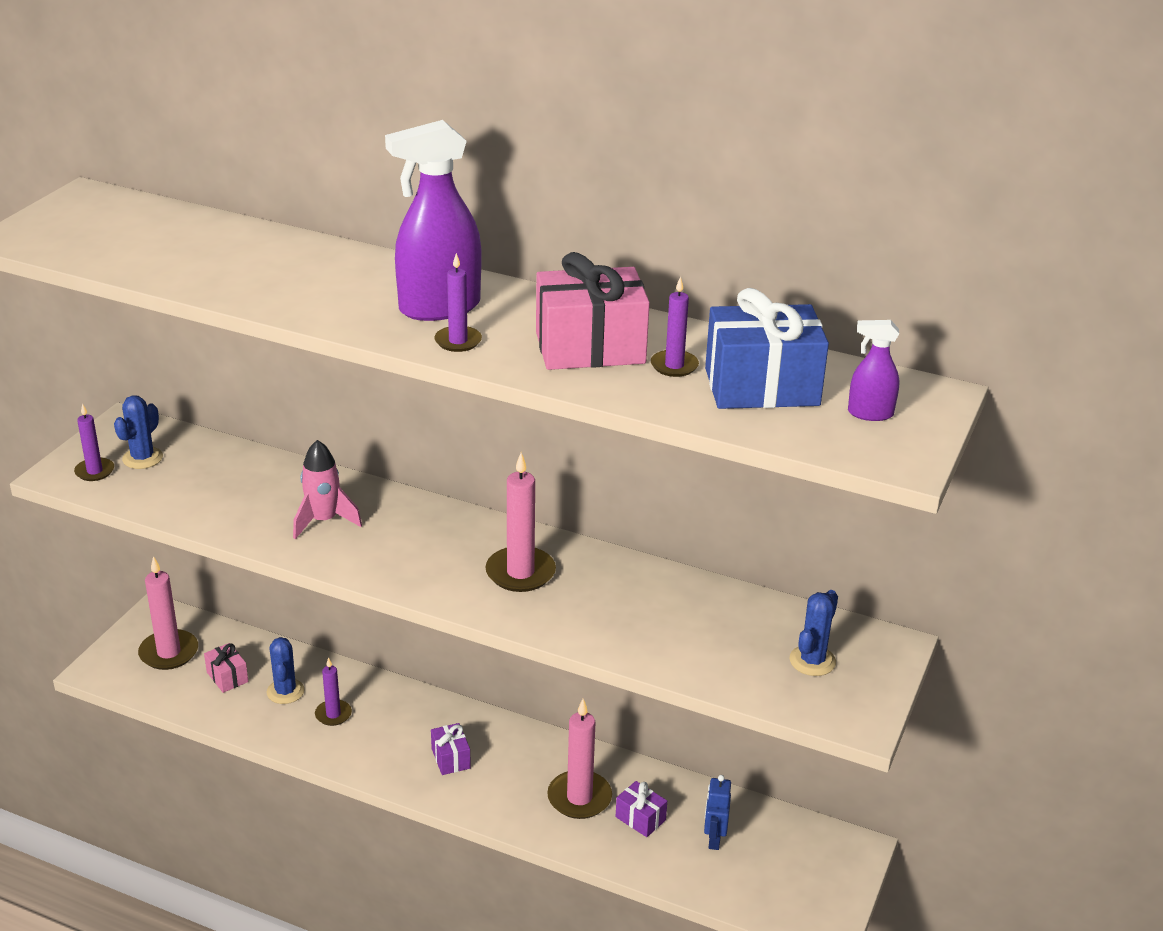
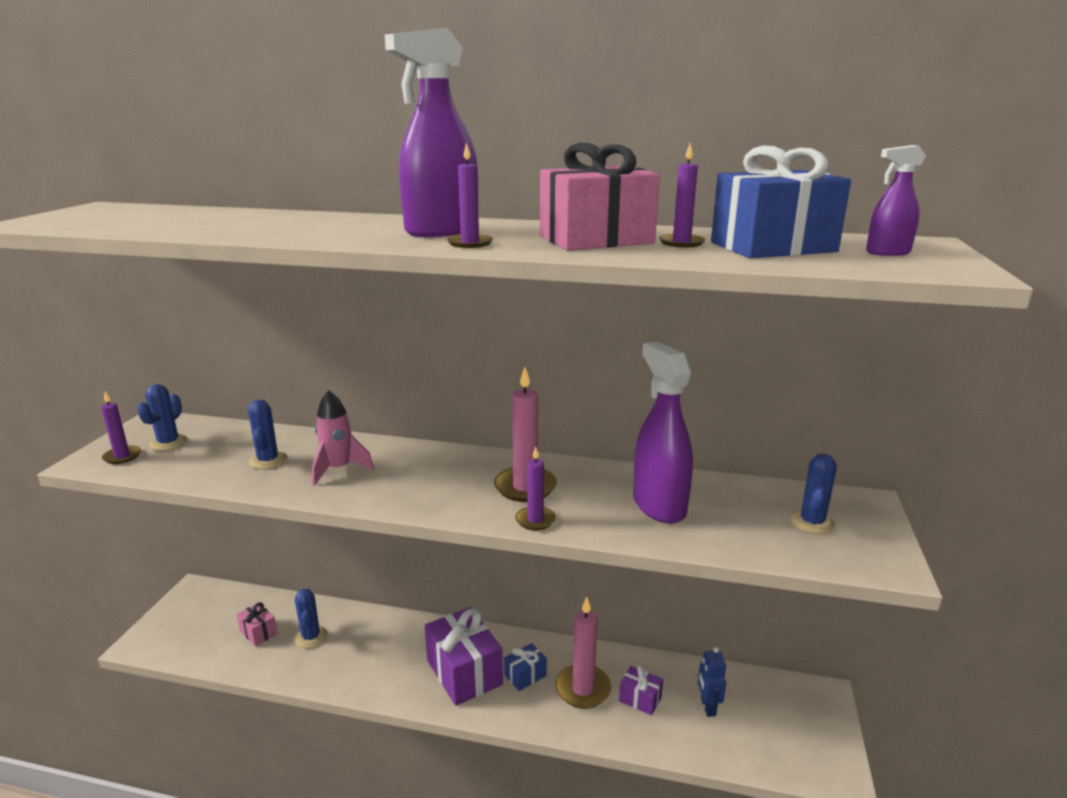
camera: 10 degrees left, 10 degrees down
pink candle [138,556,198,670] -> none
purple candle [315,657,352,726] -> purple candle moved to [515,447,556,530]
purple gift [431,723,471,775] -> purple gift [425,607,503,706], size x2.02
none -> blue cactus [248,400,287,469]
none -> blue gift [504,643,547,691]
none -> purple spray bottle [633,342,693,524]

